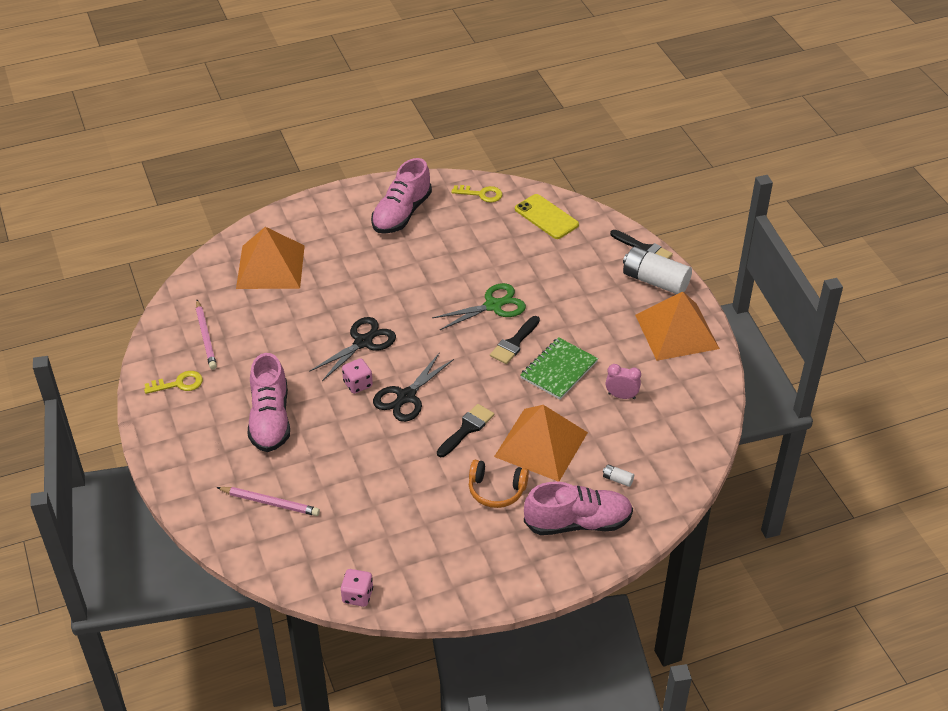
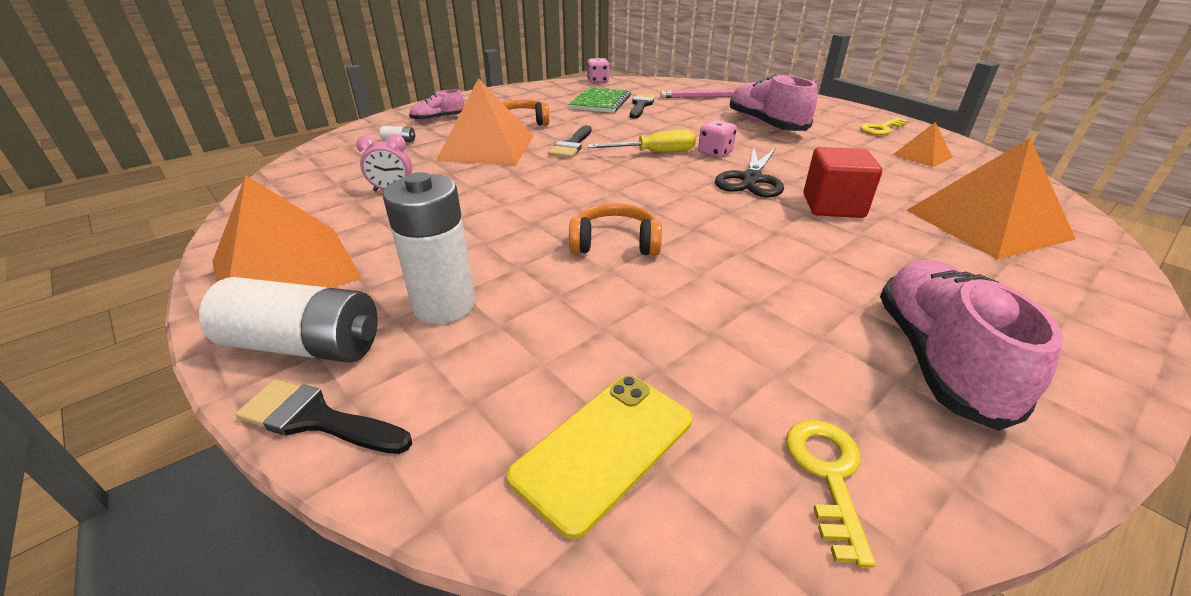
camera: 160 degrees right, 10 degrees down
pink pencil [196,300,217,369] -> orange pyramid [893,122,953,167]
black scissors [373,352,454,422] -> yellow screwdriver [587,130,696,152]
green scissors [432,283,526,331] -> orange headphones [569,203,662,256]
yellow key [451,185,502,202] -> yellow key turned 105 degrees clockwise [786,420,876,568]
black brush [490,316,540,364] -> black brush moved to [630,93,656,119]
yellow phone [515,194,579,239] -> yellow phone turned 75 degrees counterclockwise [507,375,692,539]
green notebook [520,337,598,399] -> green notebook moved to [568,87,631,113]
pink shoe [524,482,633,535] -> pink shoe [409,89,464,122], size x0.54
none -> white battery [382,172,476,324]
none -> red cube [803,147,882,218]

